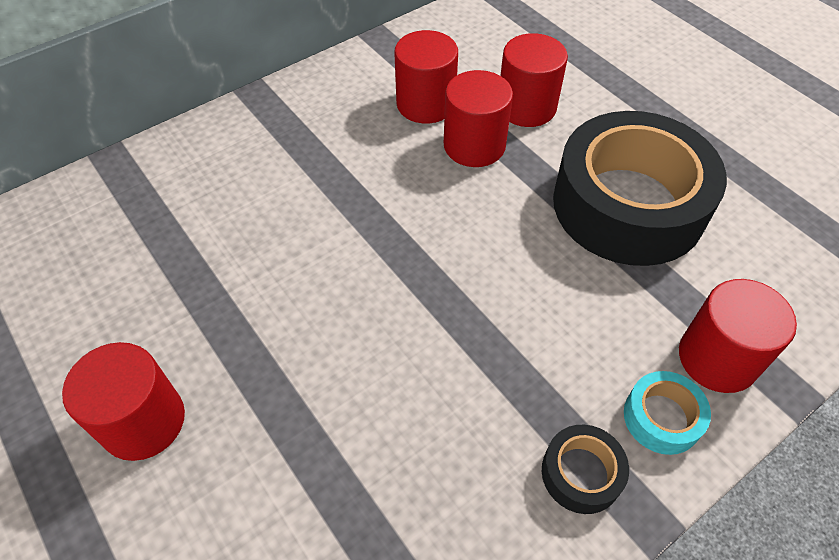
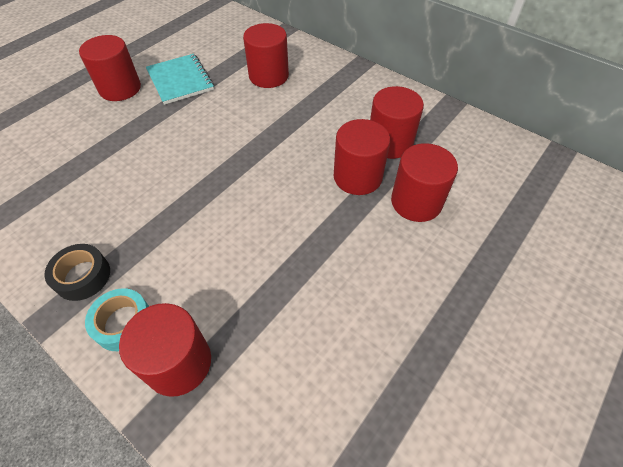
camera: 75 degrees right, 0 degrees up
black tape [553,111,727,266] -> none
none -> turquoise notebook [146,54,214,105]
none -> red cylinder [243,23,289,88]

